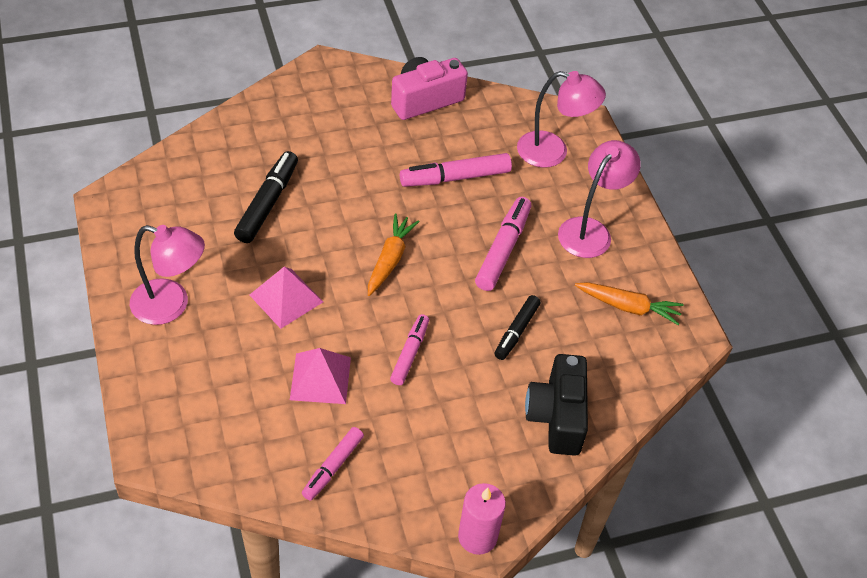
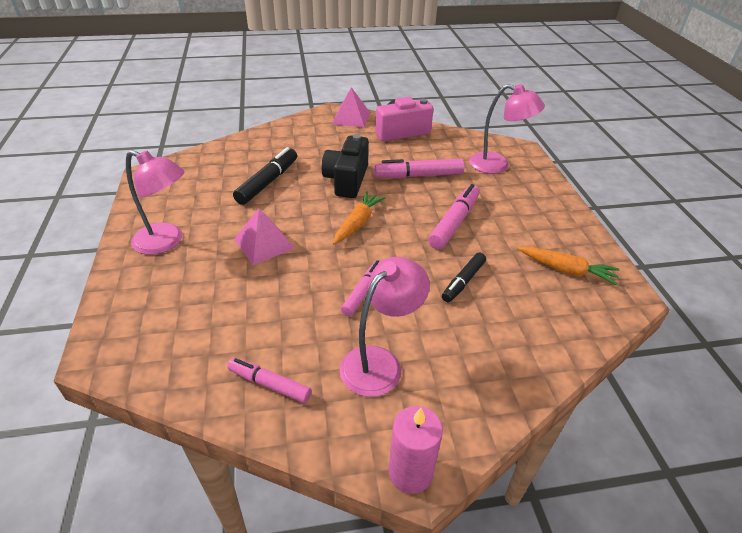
camera: 10 degrees right, 10 degrees down
pink pyramid [290,348,351,404] -> pink pyramid moved to [332,87,370,128]
pink marker [302,427,364,501] -> pink marker turned 75 degrees clockwise [227,358,312,403]
black camera [525,354,588,456] -> black camera moved to [322,134,369,198]
pink lamp [558,140,641,258] -> pink lamp moved to [340,257,430,397]

